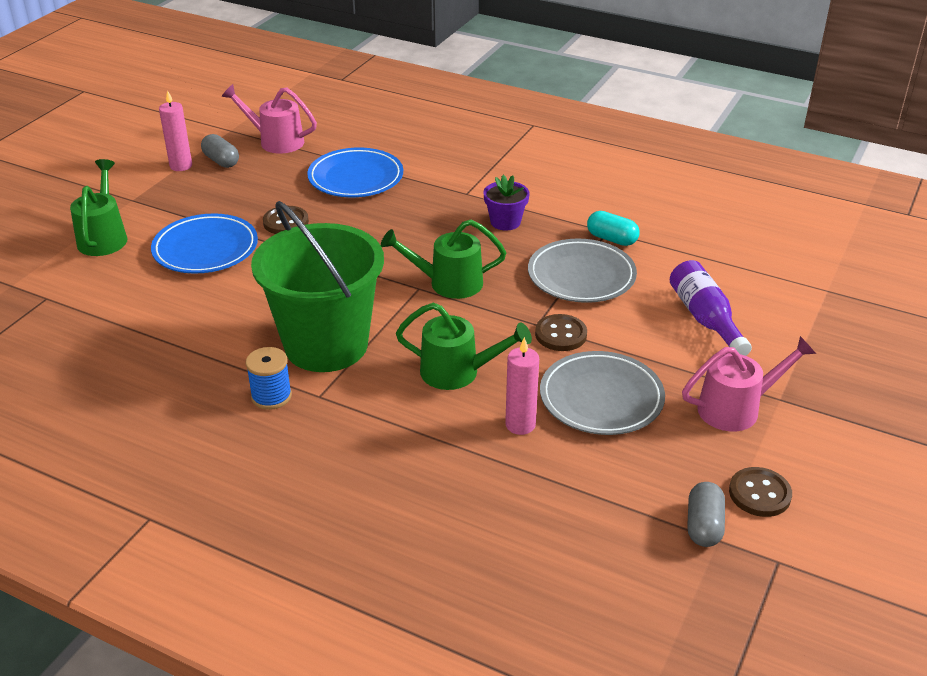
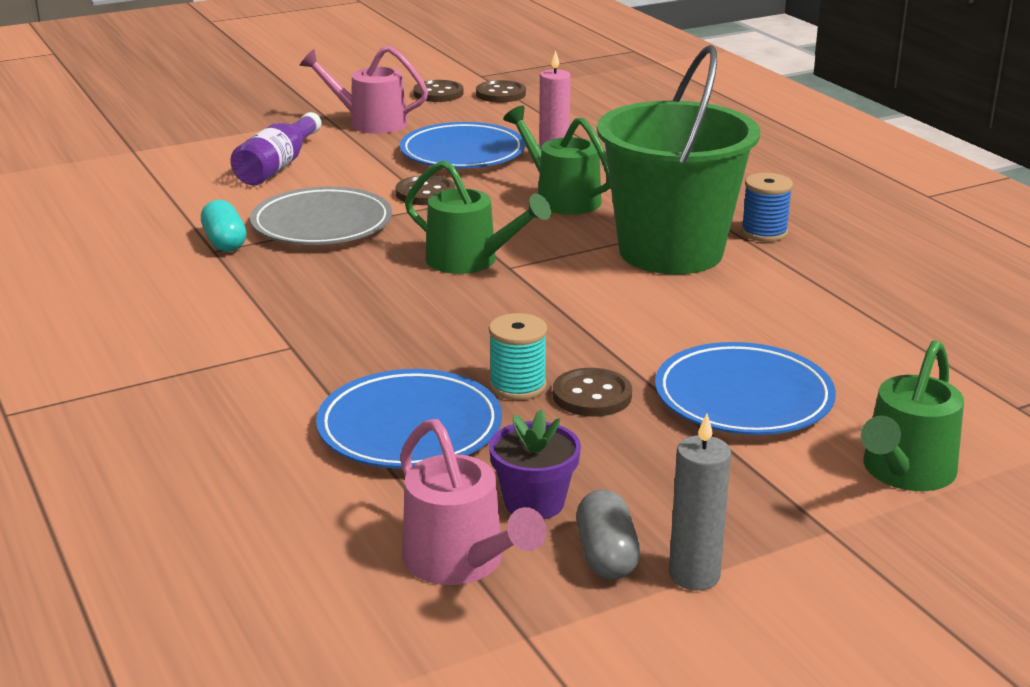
camera: 145 degrees left, 10 degrees down
pink candle [159,90,192,171] -> grey candle [669,413,731,590]
purple flower pot [483,175,530,230] -> purple flower pot moved to [489,409,581,519]
grey plate [540,351,665,435] -> blue plate [400,122,525,168]
grey capsule [687,482,725,547] -> brown button [476,80,526,102]
none -> turquoise spool [489,313,547,400]

